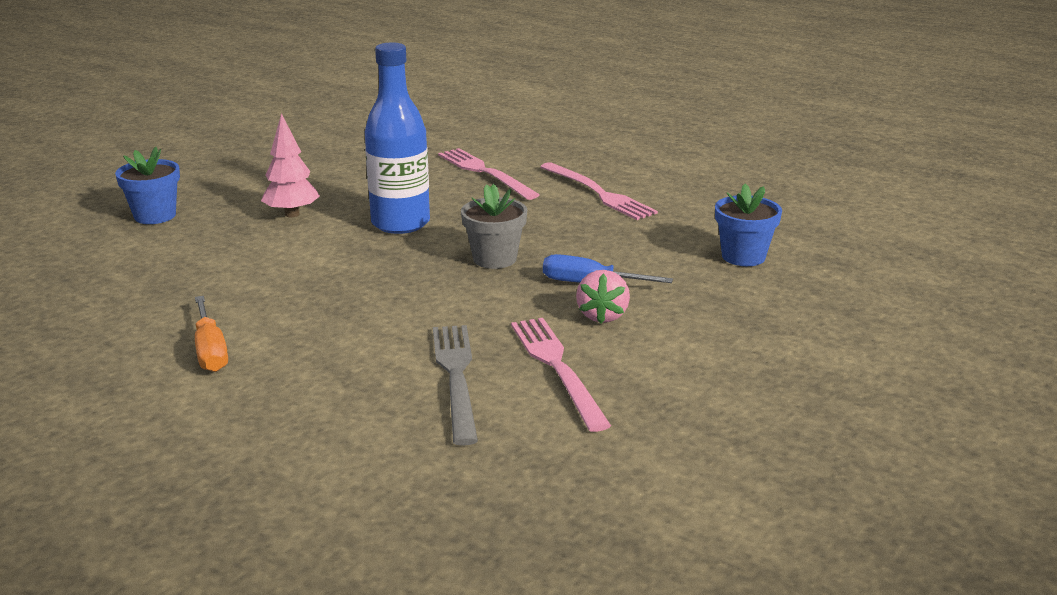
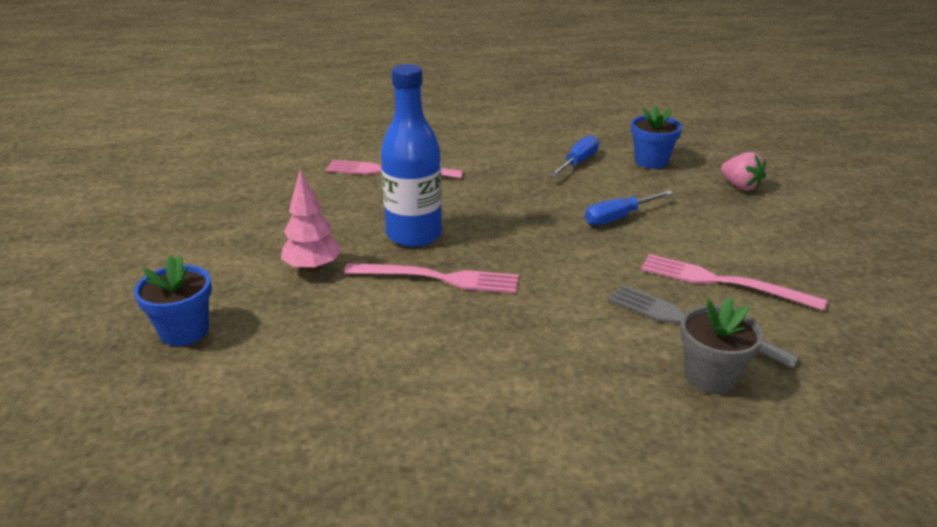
camera: 45 degrees left, 5 degrees up
orange screwdriver [195,296,228,372] -> none
grey flower pot [461,184,527,269] -> grey flower pot moved to [680,297,764,395]
pink fork [540,162,658,220] -> pink fork moved to [344,263,519,293]
pink strawberry [576,270,630,324] -> pink strawberry moved to [721,152,766,191]
none -> blue screwdriver [549,135,599,177]

